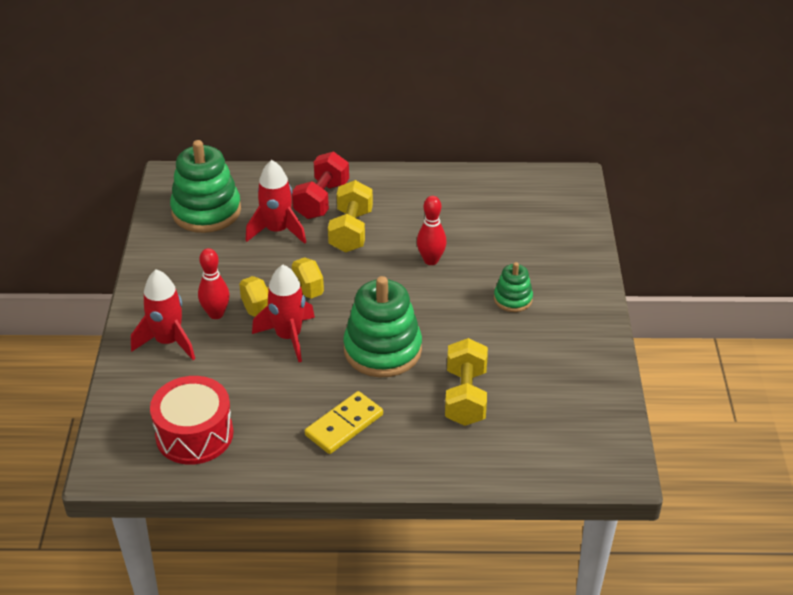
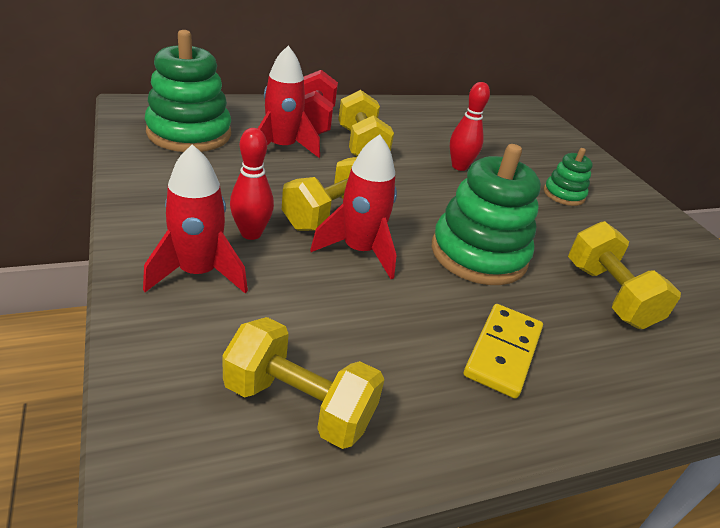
camera: 25 degrees left, 5 degrees down
red drum [150,376,233,465] -> yellow dumbbell [222,317,384,449]

